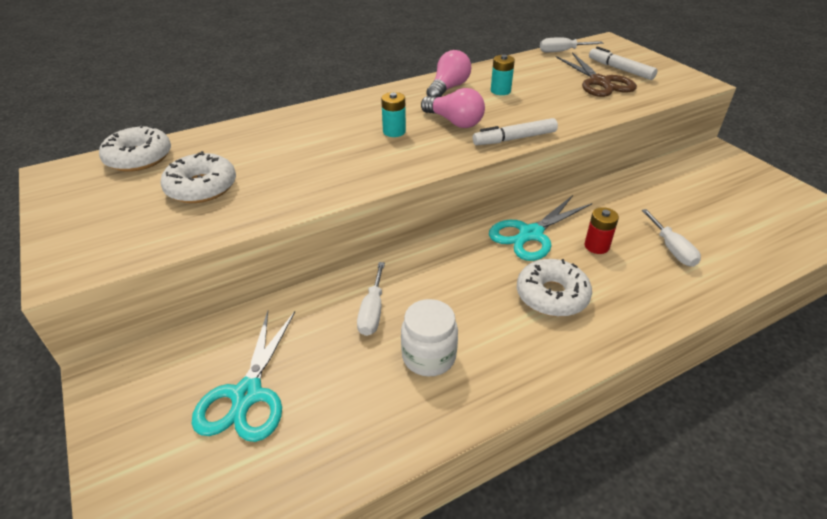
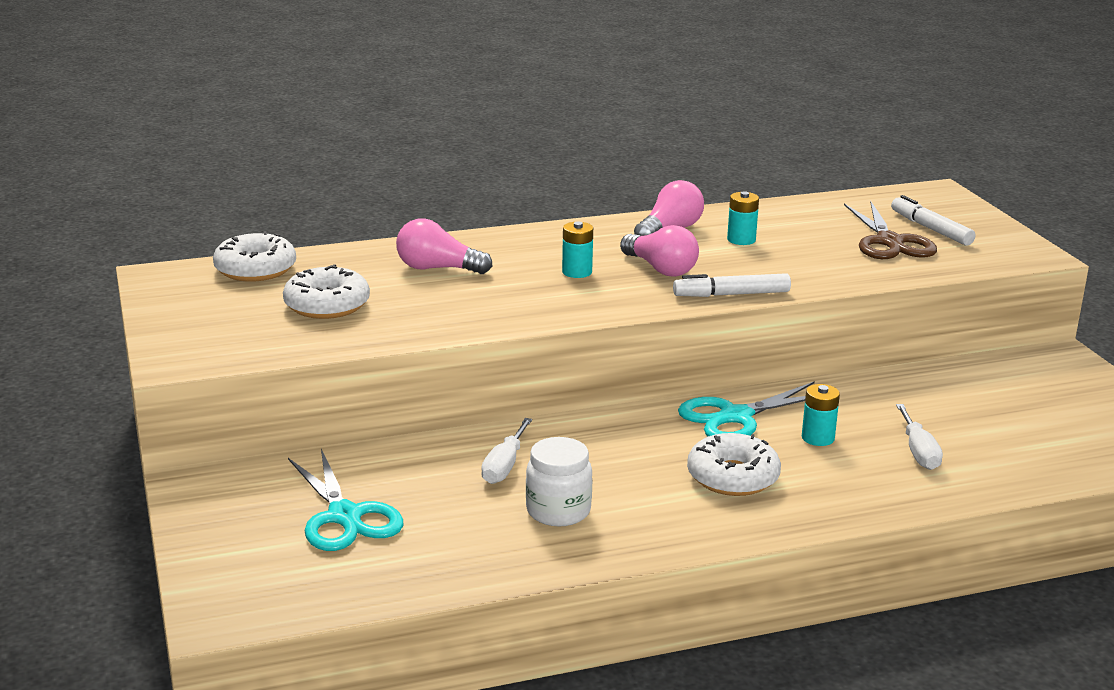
camera: 10 degrees right, 15 degrees down
turquoise scissors [192,311,295,442] -> turquoise scissors turned 45 degrees counterclockwise [288,449,403,551]
white screwdriver [540,38,603,52] -> none
red battery [584,207,619,254] -> turquoise battery [802,384,840,446]
none -> pink light bulb [396,218,492,274]

